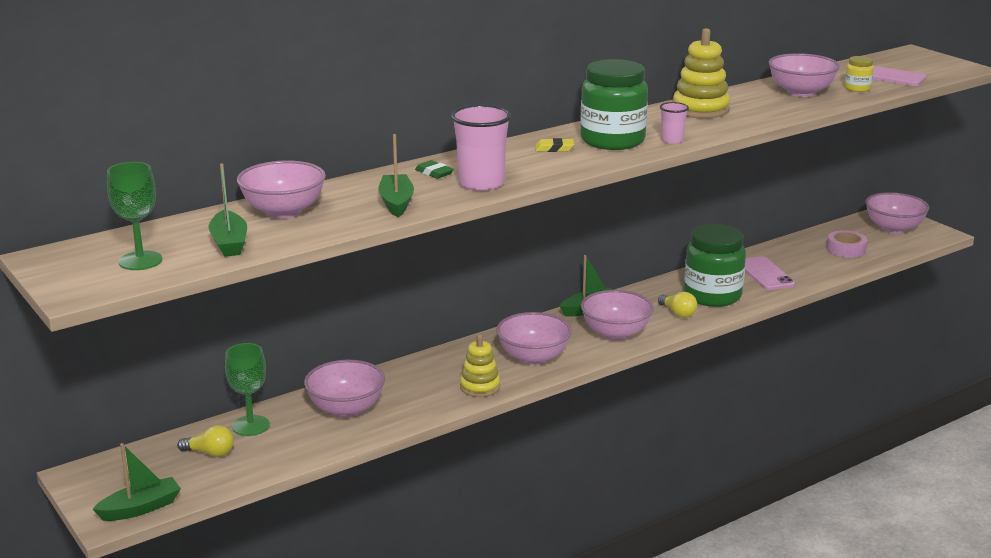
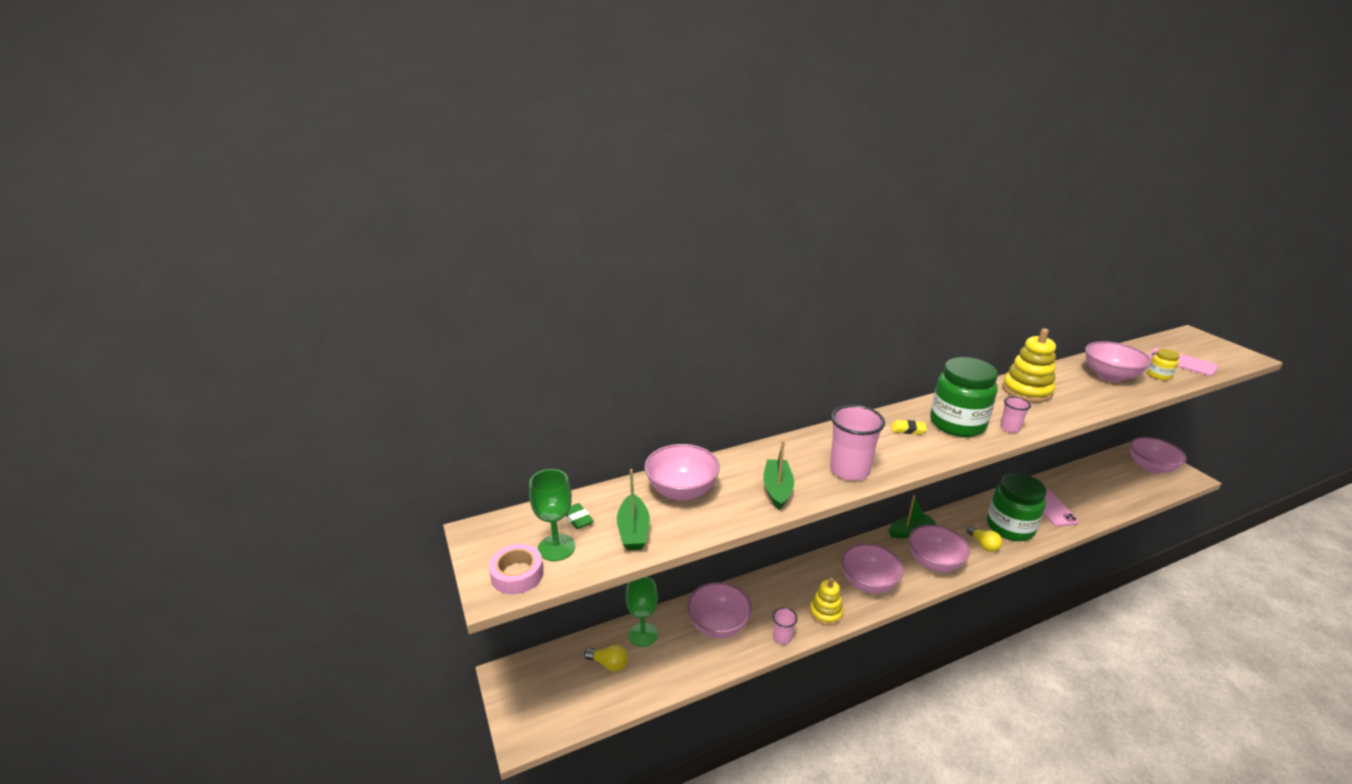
camera: 10 degrees right, 5 degrees up
green boat [92,443,181,521] -> none
green eraser [415,160,454,179] -> green eraser moved to [566,503,594,529]
pink tape [827,230,867,258] -> pink tape moved to [489,544,543,594]
none -> pink cup [772,607,797,645]

